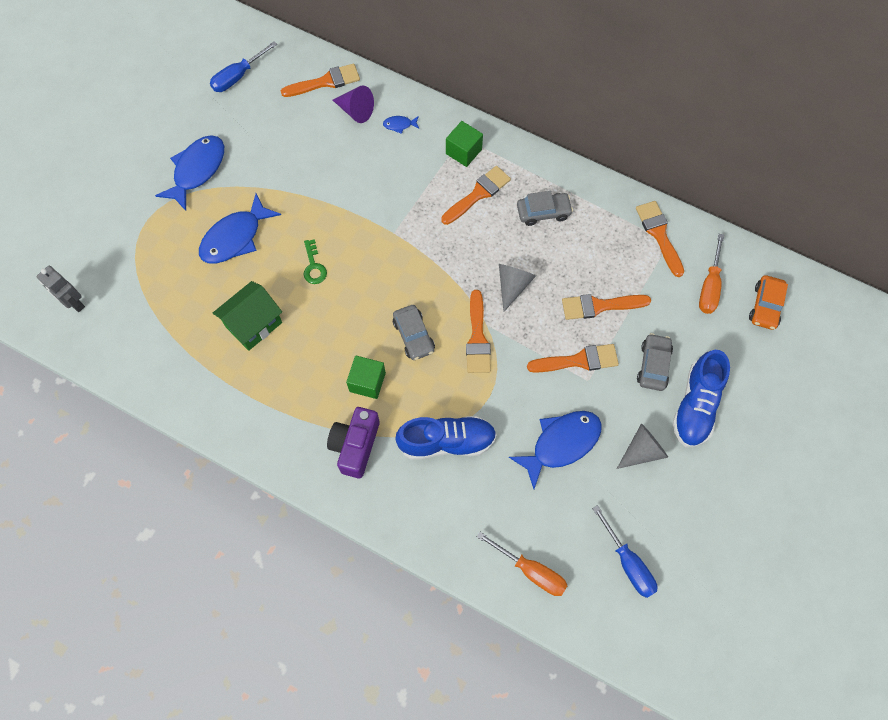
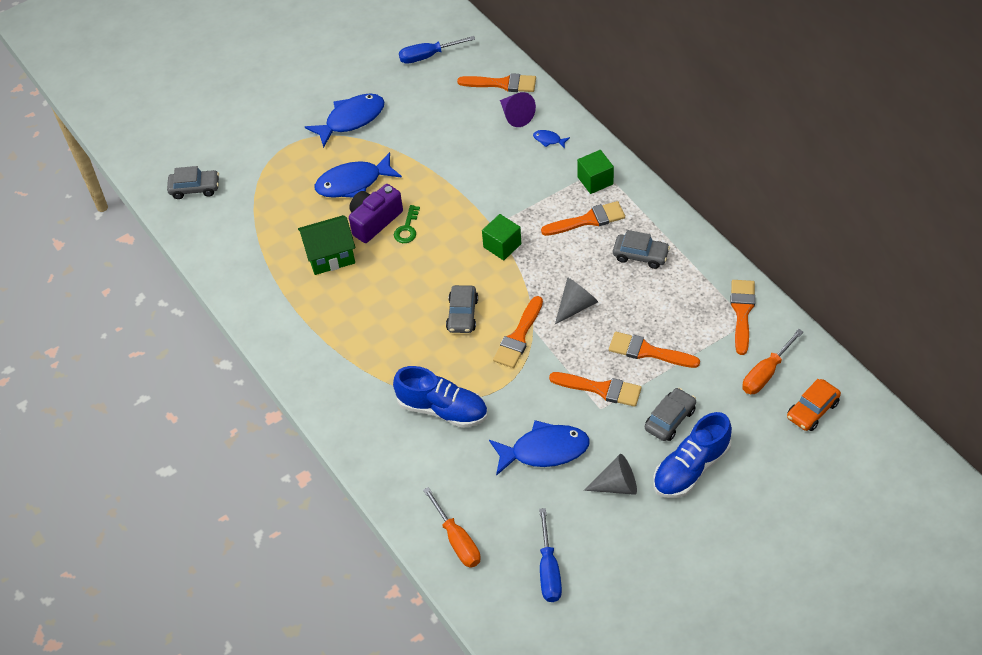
camera: 30 degrees right, 15 degrees down
grey robot [37,266,85,312] -> grey car [167,166,219,199]
purple camera [327,407,380,478] -> purple camera moved to [349,184,403,243]
green cube [346,356,386,399] -> green cube moved to [482,214,521,260]

